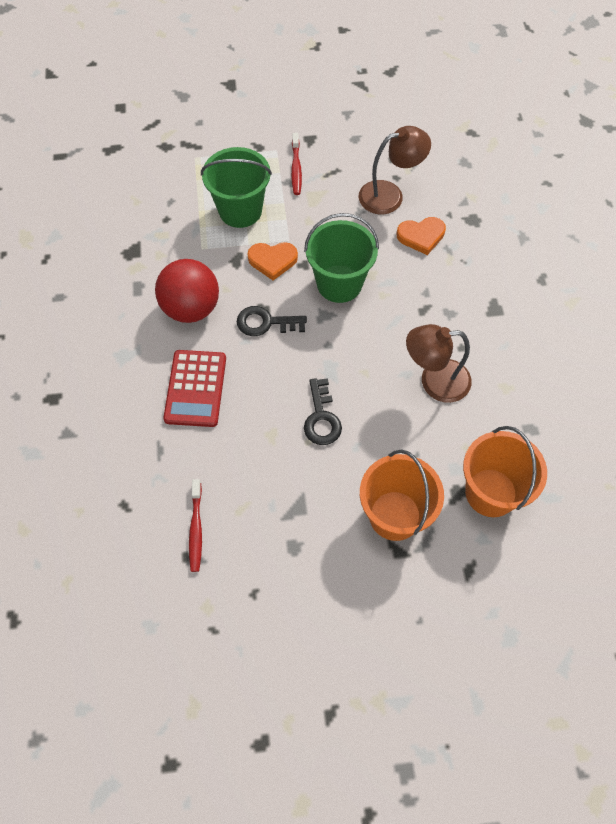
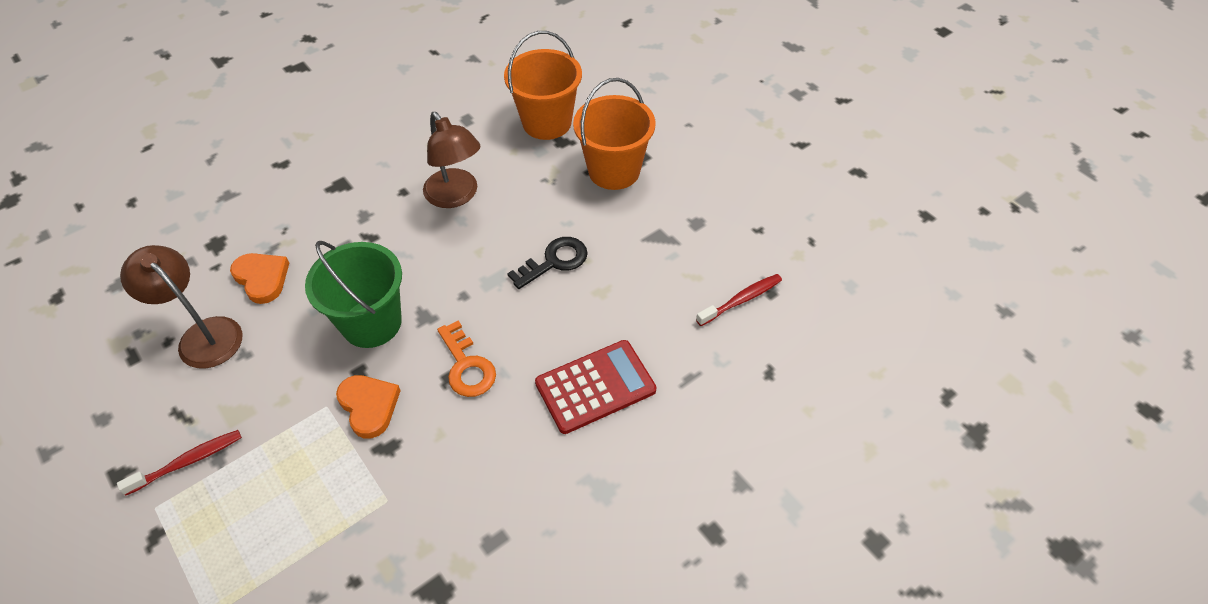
camera: 120 degrees left, 10 degrees down
red ball [155,259,219,323] -> none
green bucket [201,147,272,228] -> none
black key [237,306,307,336] -> orange key [437,321,496,397]

